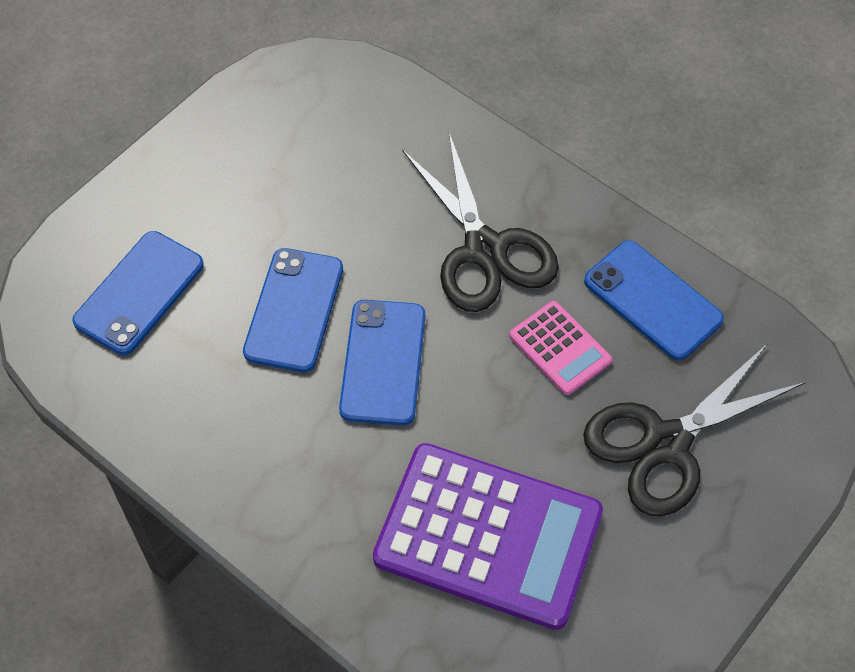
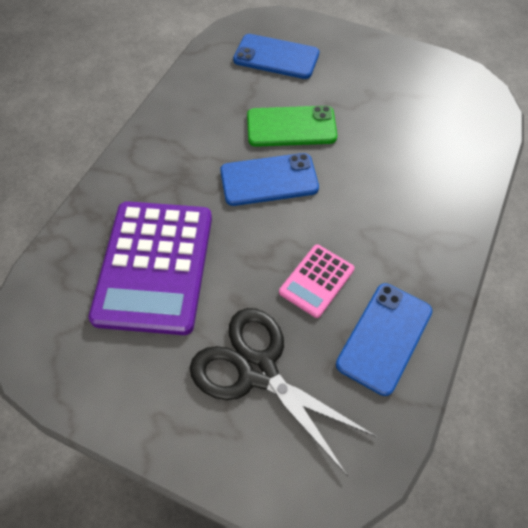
camera: 75 degrees right, 0 degrees up
blue phone [243,248,343,372] -> green phone [247,106,337,147]
black scissors [402,133,559,312] -> none

